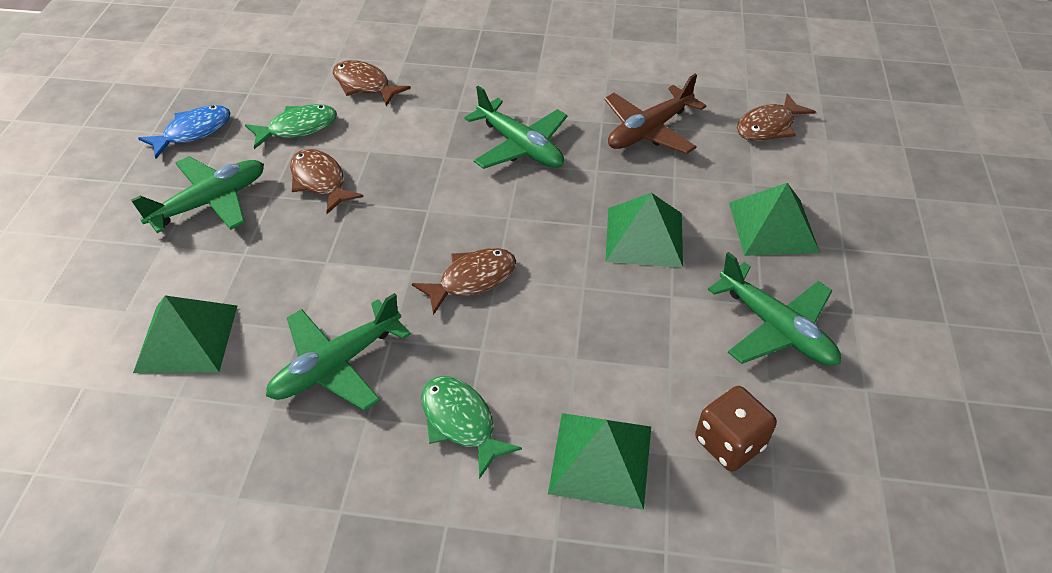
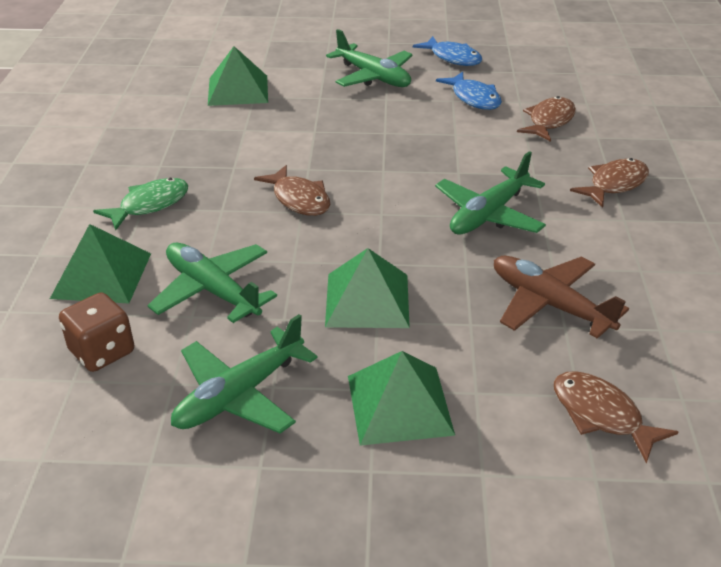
camera: 85 degrees right, 10 degrees down
green fish [245,104,337,149] -> blue fish [436,72,502,110]
green plane [266,293,411,411] -> green plane moved to [147,243,277,323]
brown fish [290,149,363,214] -> brown fish moved to [570,158,649,208]

